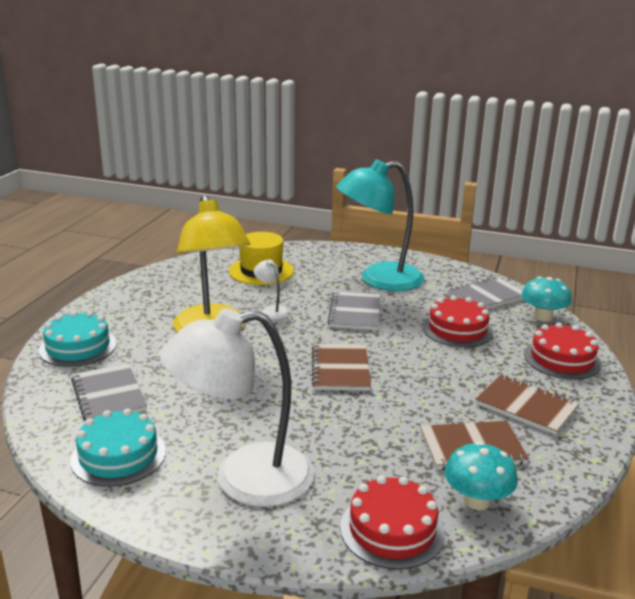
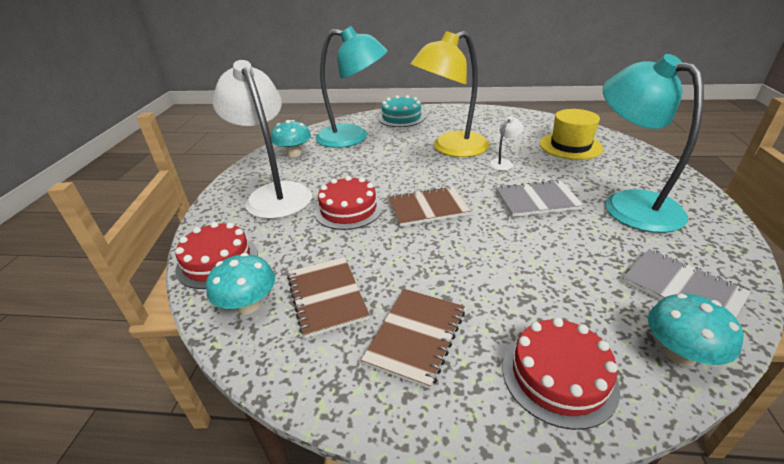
camera: 80 degrees right, 10 degrees up
turquoise cake [70,408,166,487] -> turquoise mushroom [271,120,311,157]
grey notebook [71,363,147,421] -> turquoise lamp [316,26,388,148]
red cake [422,295,493,347] -> red cake moved to [314,176,383,230]

